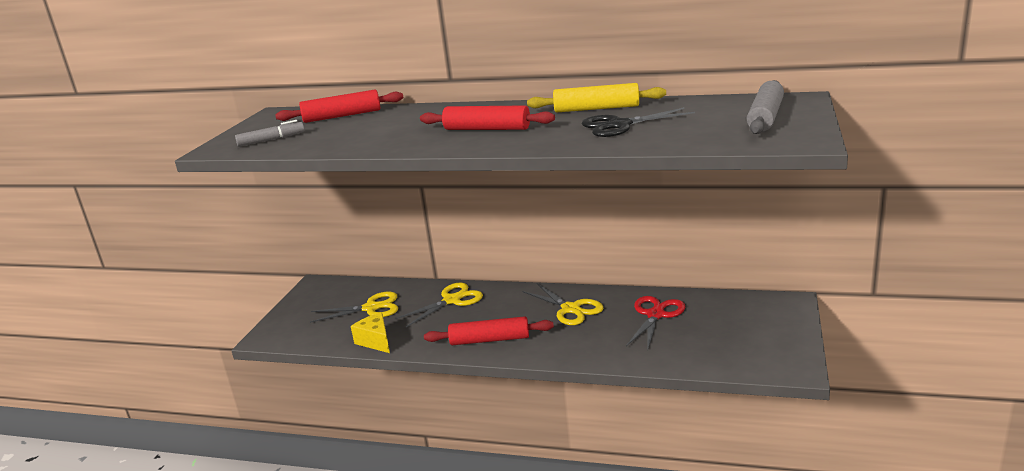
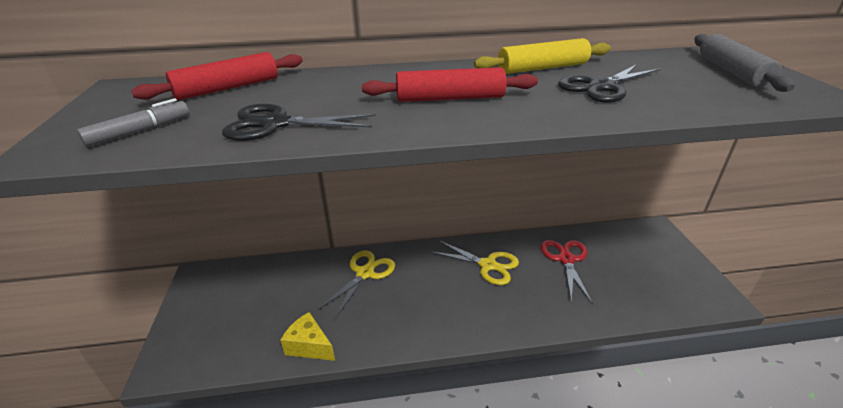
camera: 25 degrees left, 10 degrees up
yellow scissors [310,292,398,323] -> none
red rolling pin [424,316,554,345] -> none
none -> black scissors [222,104,375,141]

